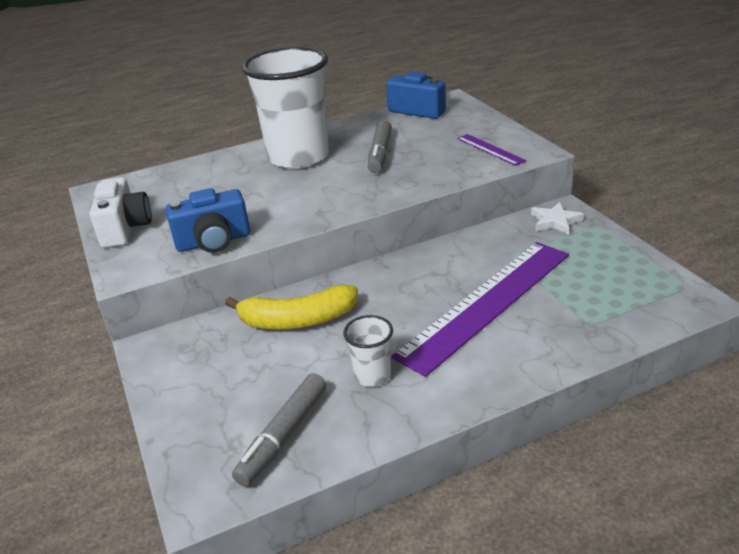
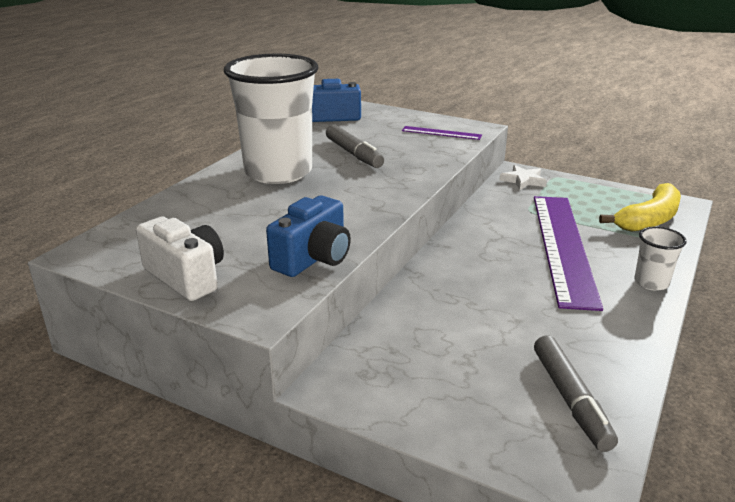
camera: 40 degrees left, 5 degrees down
yellow banana [225,284,358,329] -> yellow banana moved to [599,183,681,232]
white cup [343,315,393,387] -> white cup moved to [634,226,687,291]

